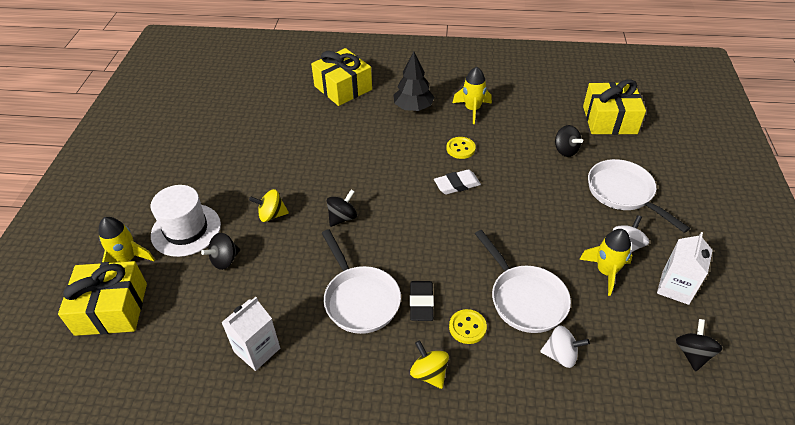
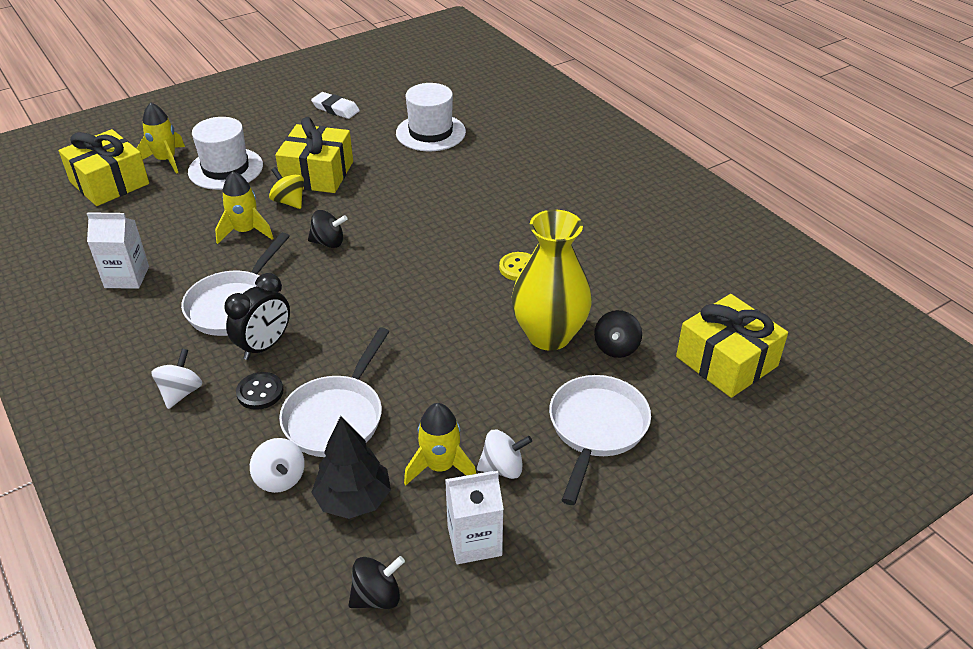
camera: 50 degrees right, 5 degrees down
black spinning top [201,233,240,270] -> none
yellow gift [311,48,372,106] -> yellow gift moved to [275,117,353,193]
black tree [394,51,434,111] -> black tree moved to [311,416,391,519]
black eraser [410,281,434,321] -> black clock [225,273,290,360]
yellow spinning top [410,340,449,389] -> white spinning top [151,349,202,409]
white eraser [434,169,481,194] -> white eraser moved to [311,92,360,119]
yellow button [449,309,487,344] -> black button [236,372,283,410]
yellow rocket [453,67,492,124] -> yellow rocket moved to [215,171,273,244]
none -> white hat [396,83,466,151]
none -> yellow vase [511,210,592,351]

